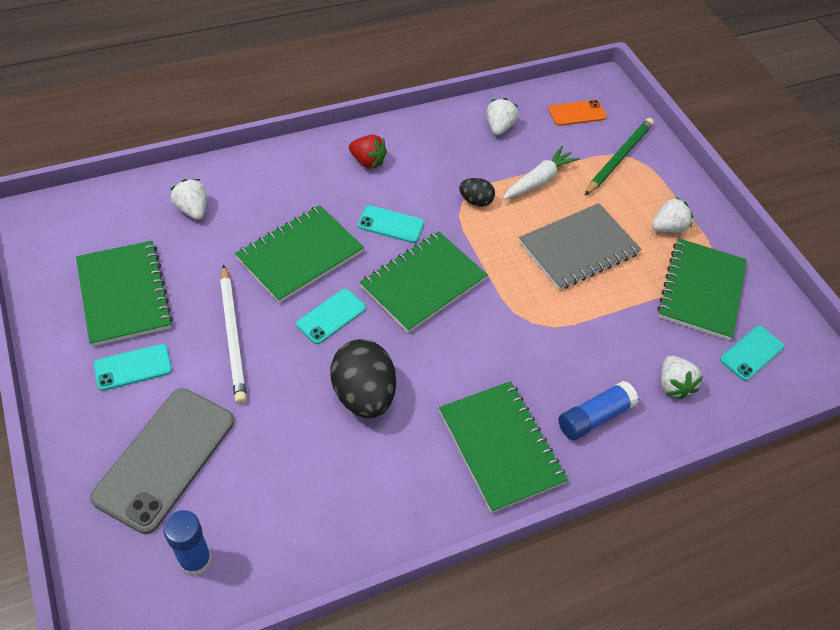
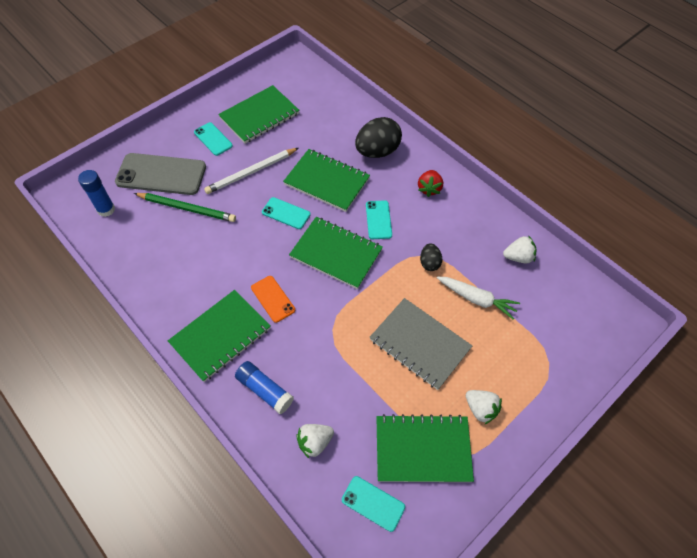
camera: 75 degrees right, 5 degrees up
white strawberry [170,179,207,220] -> none
black egg [330,339,396,419] -> black egg moved to [355,117,402,158]
orange phone [548,100,607,126] -> orange phone moved to [251,276,295,323]
green pencil [584,118,654,196] -> green pencil moved to [134,193,236,222]

